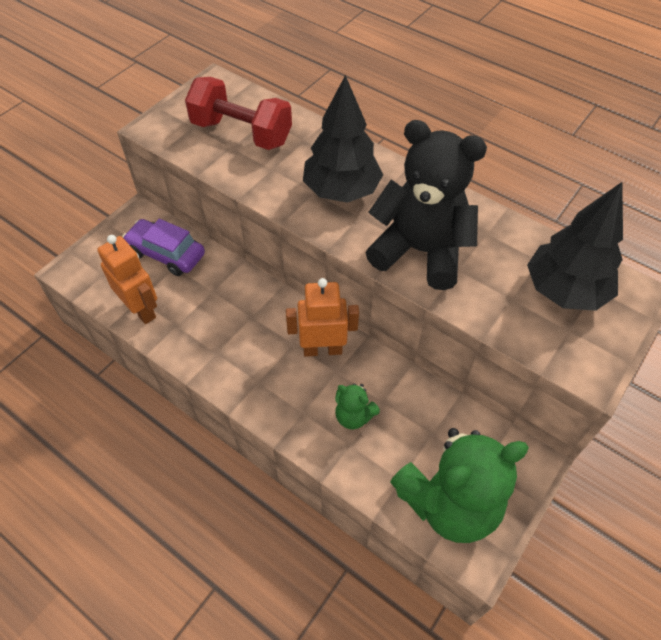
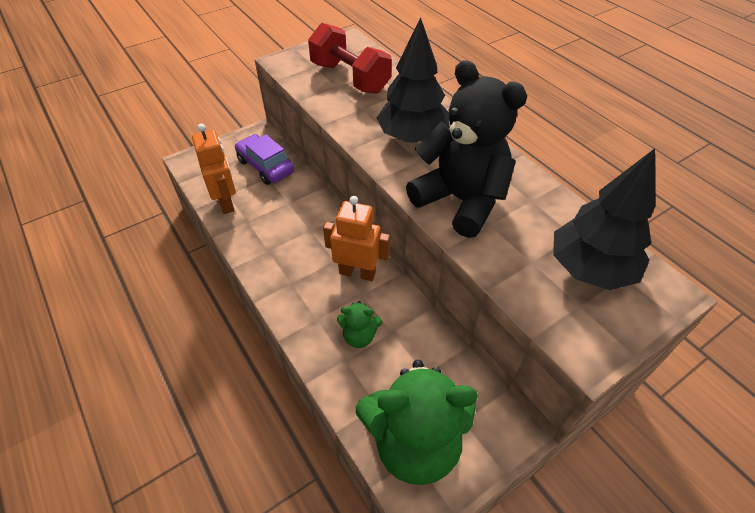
camera: 20 degrees right, 5 degrees down
green teddy bear [335,383,380,429] -> green teddy bear turned 45 degrees counterclockwise [337,301,382,348]

